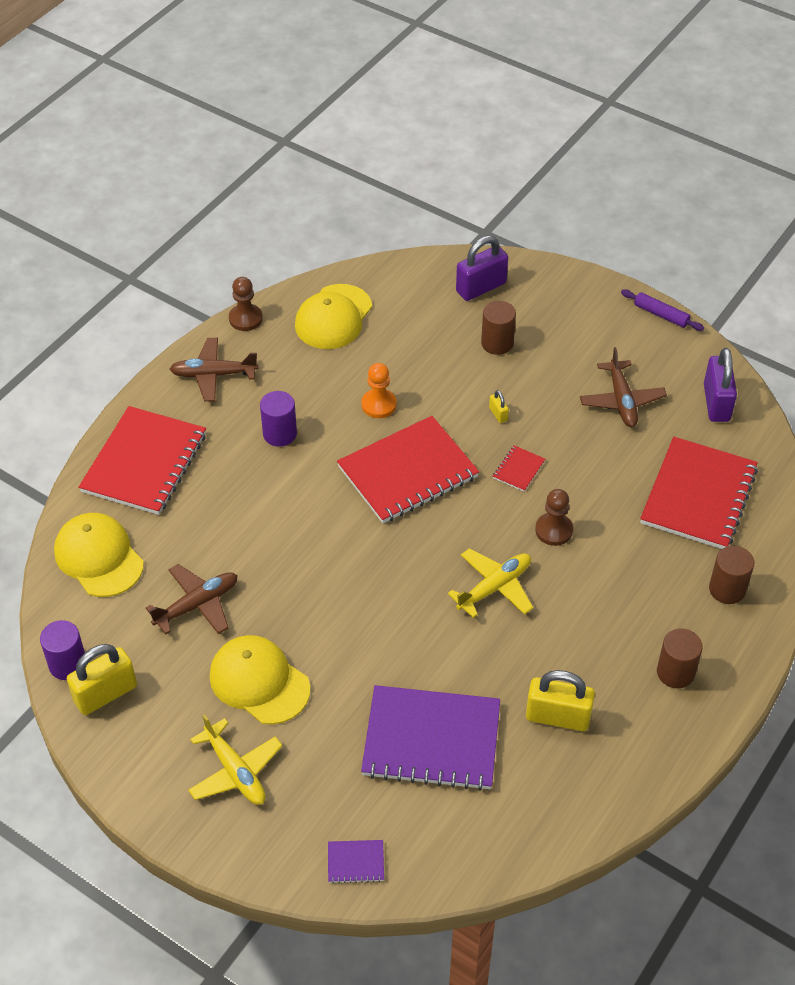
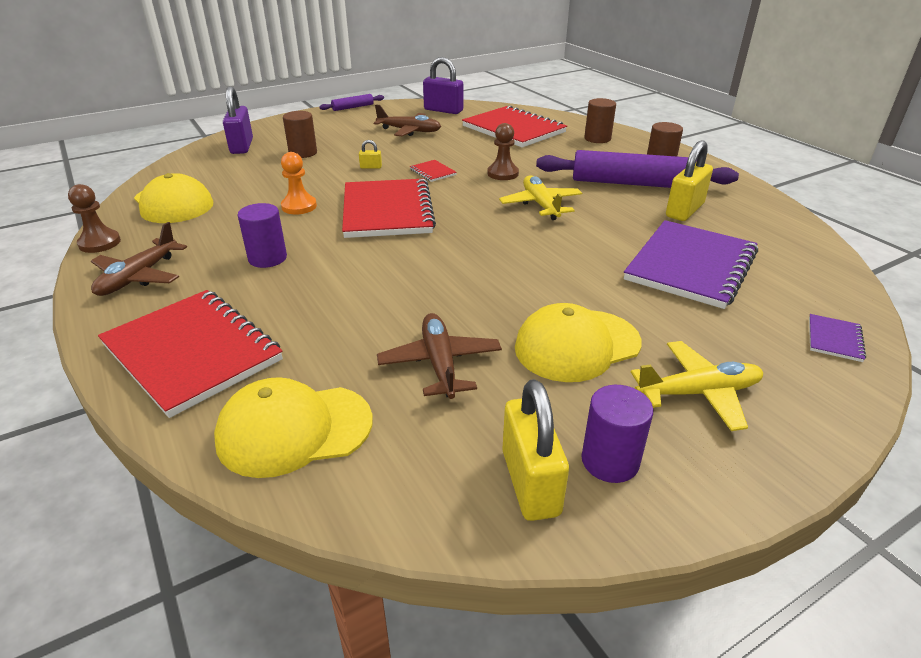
camera: 65 degrees left, 15 degrees down
purple cylinder [40,620,85,680] -> purple cylinder moved to [582,385,653,483]
none -> purple rolling pin [536,150,739,188]

